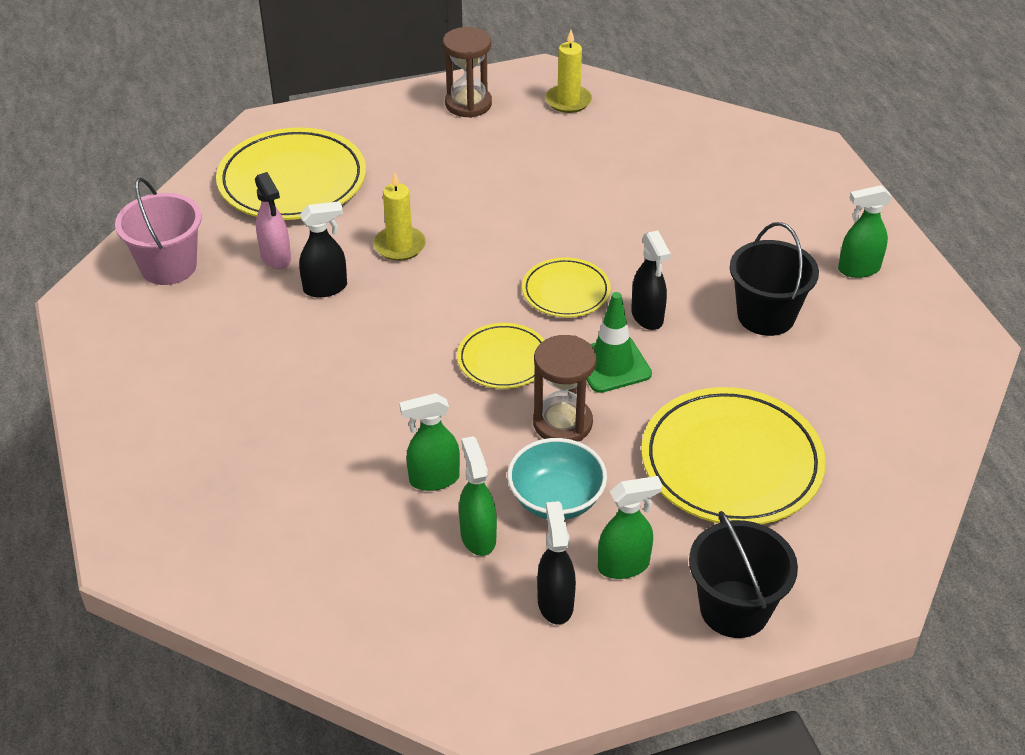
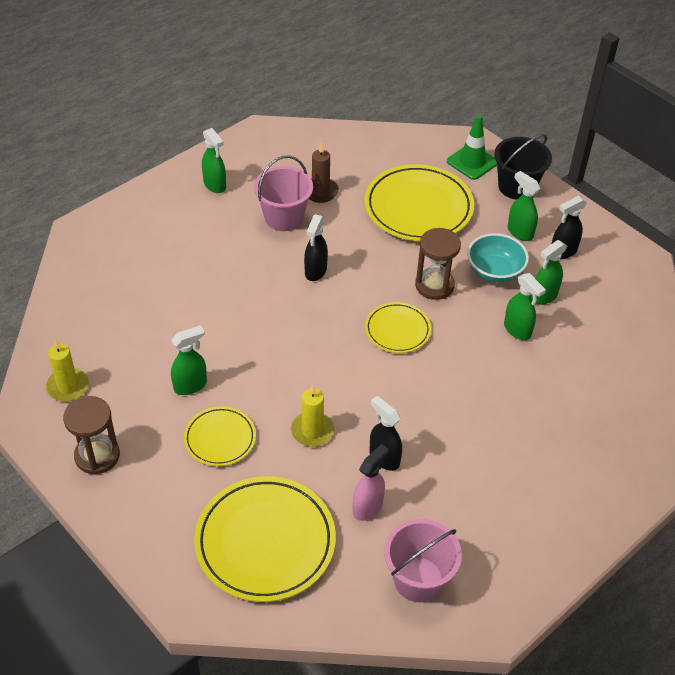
camera: 115 degrees left, 5 degrees up
yellow plate [522,257,611,317] -> yellow plate moved to [184,406,256,466]
green traffic cone [586,292,652,393] -> green traffic cone moved to [447,115,497,180]
black spray bottle [631,231,671,330] -> black spray bottle turned 150 degrees clockwise [304,214,328,281]
black bucket [730,222,819,336] -> pink bucket [254,156,313,231]
none -> green spray bottle [171,325,207,395]
none -> brown candle [309,142,339,203]

